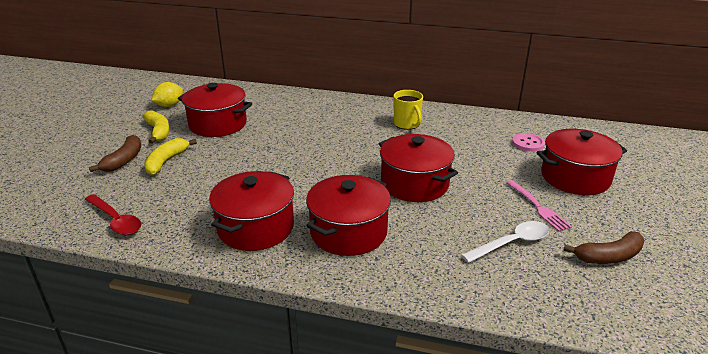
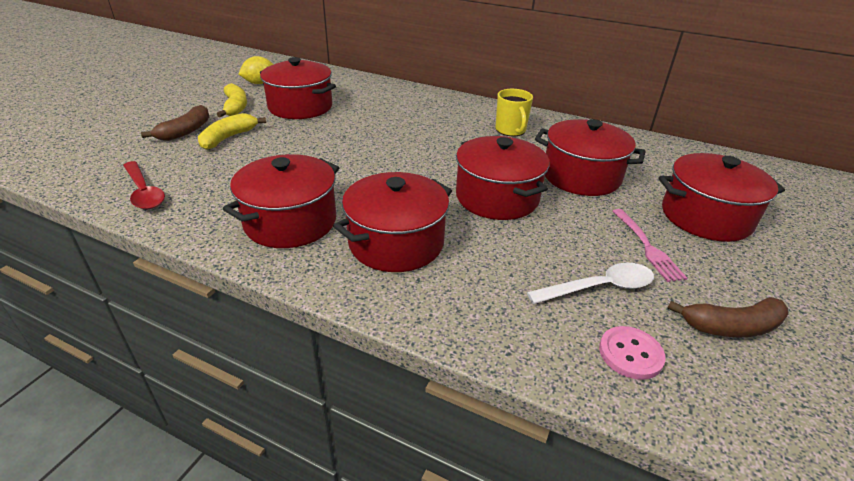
camera: 10 degrees right, 5 degrees up
pink button [512,133,545,152] -> pink button moved to [599,326,666,380]
none -> red pot [535,119,646,196]

